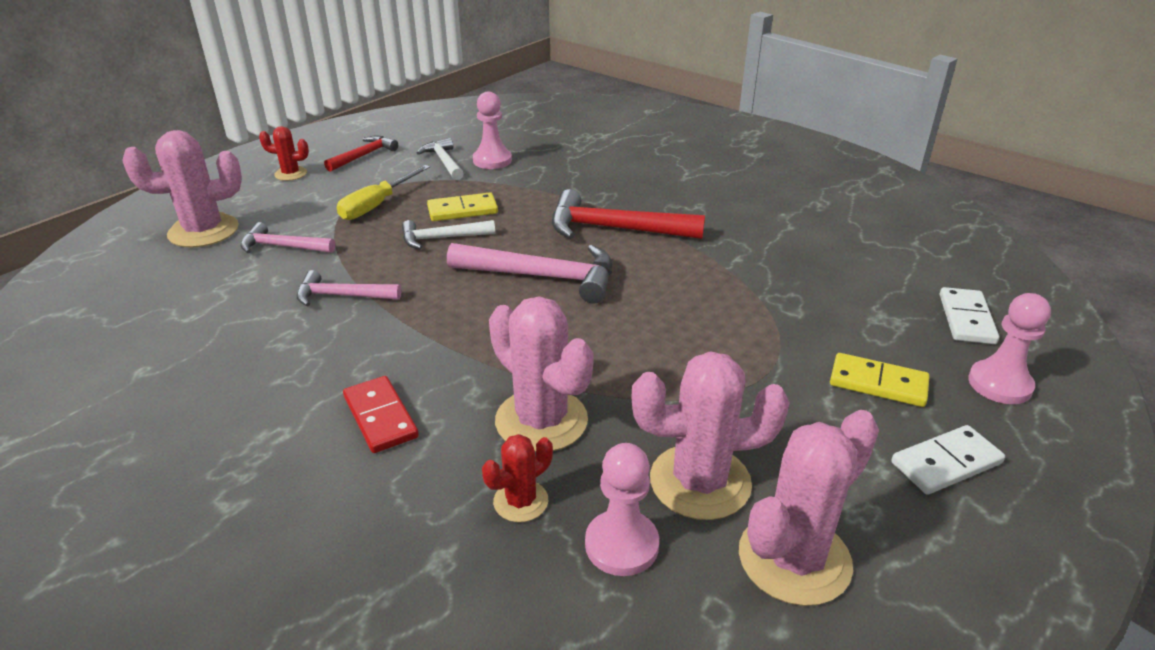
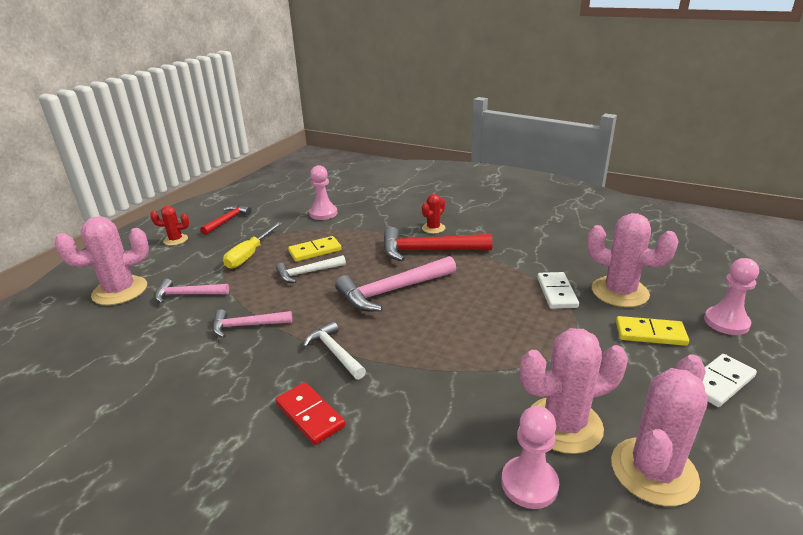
camera: 10 degrees left, 5 degrees down
white hammer [417,138,464,180] -> white hammer moved to [303,321,366,379]
pink hammer [447,243,612,303] -> pink hammer turned 150 degrees clockwise [335,256,456,312]
red cactus [482,434,553,522] -> red cactus moved to [422,194,445,234]
pink cactus [489,296,594,452] -> pink cactus moved to [587,213,679,307]
white domino [940,287,999,344] -> white domino moved to [537,272,579,309]

